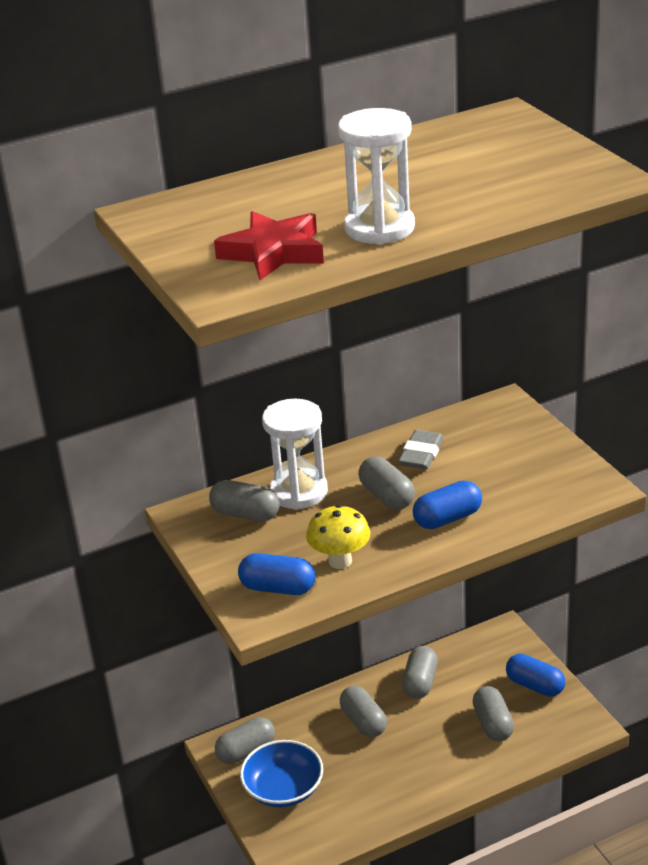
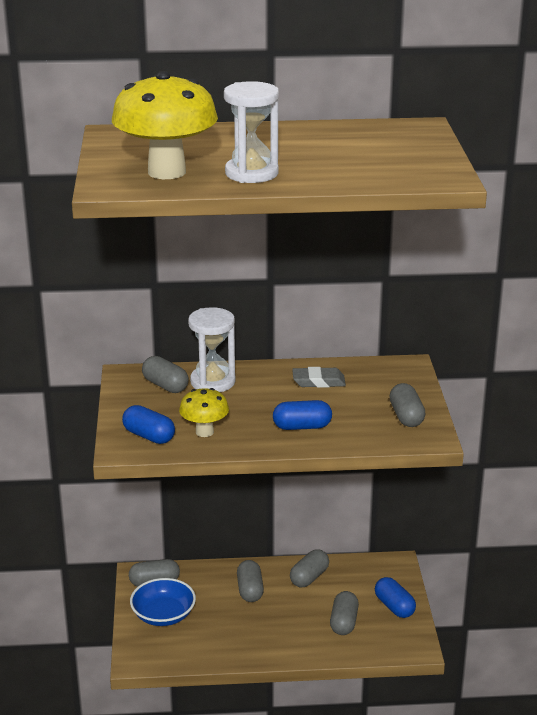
camera: 20 degrees right, 5 degrees down
red star [214,211,324,280] -> yellow mushroom [112,71,218,179]
grey capsule [358,457,415,510] -> grey capsule moved to [389,383,425,427]
grey eraser [398,430,444,469] -> grey eraser turned 45 degrees clockwise [292,367,346,388]

